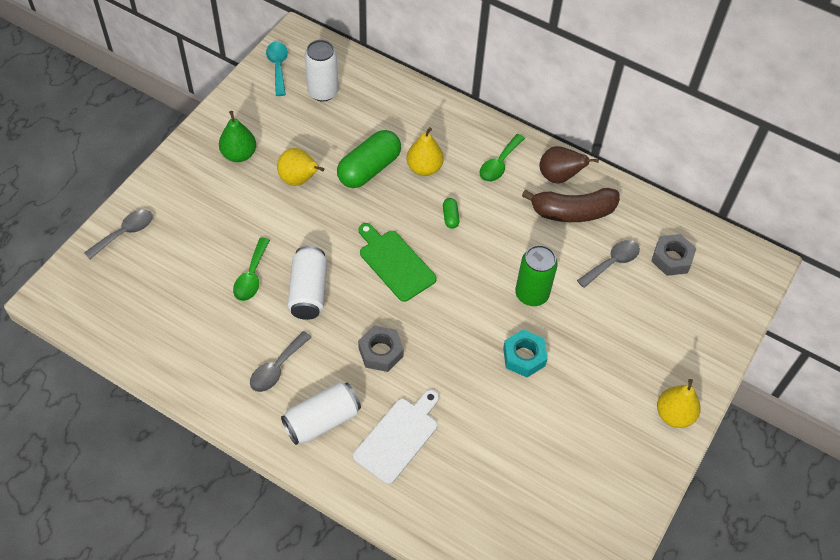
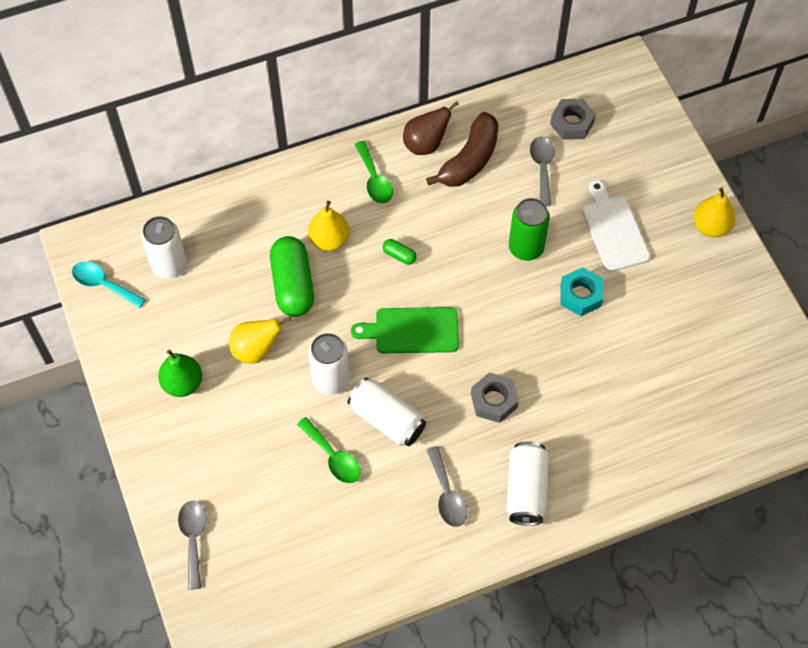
camera: 50 degrees left, 5 degrees up
white cutting board [353,390,439,484] -> white cutting board moved to [582,180,650,272]
none -> white can [308,333,350,395]

